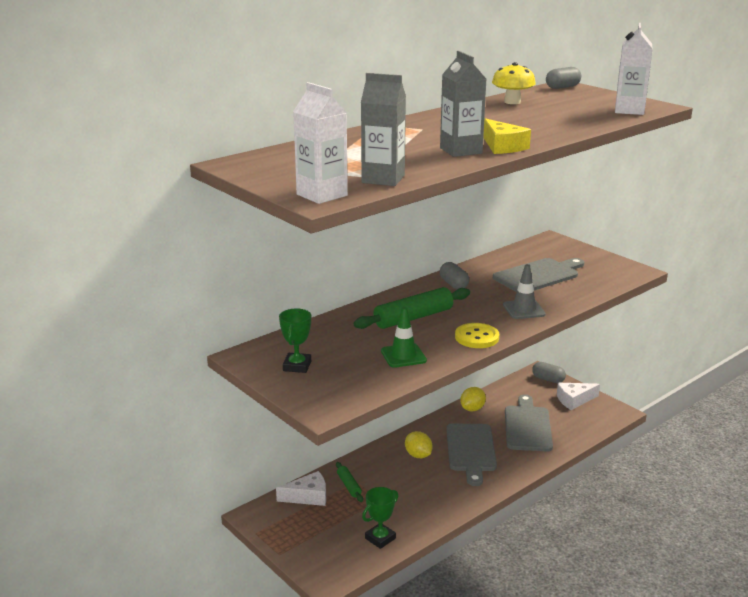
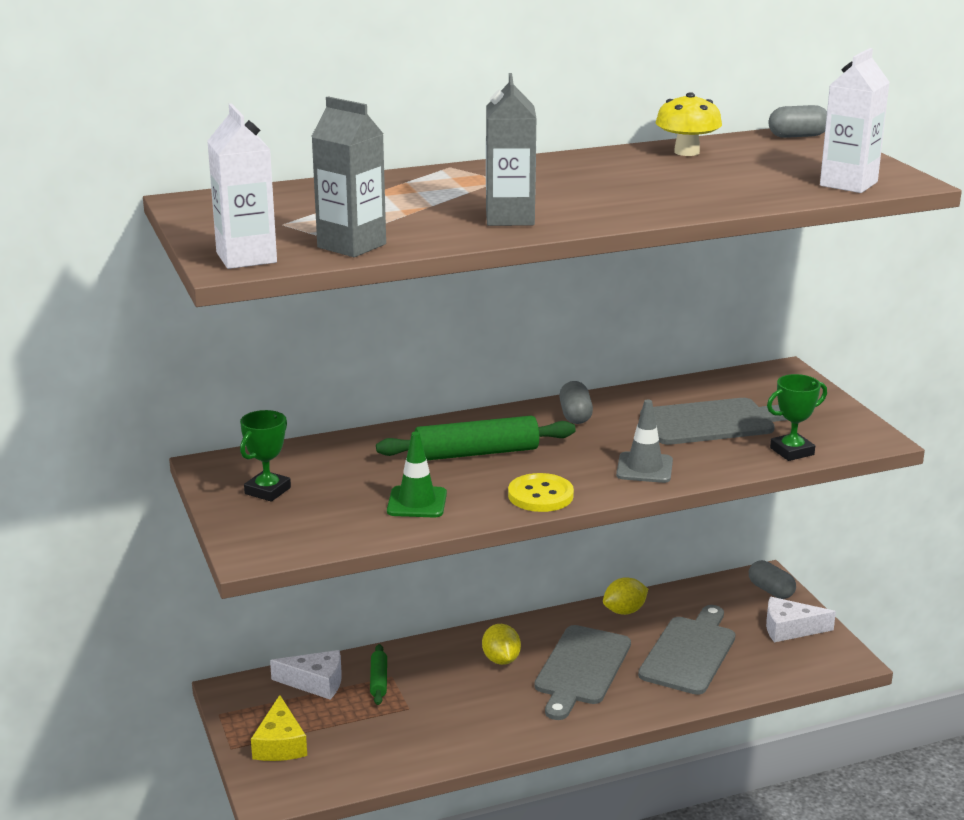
camera: 20 degrees right, 0 degrees up
green trophy [362,487,398,549] -> green trophy moved to [767,374,827,461]
yellow cheese [483,118,531,154] -> yellow cheese moved to [251,695,307,761]

